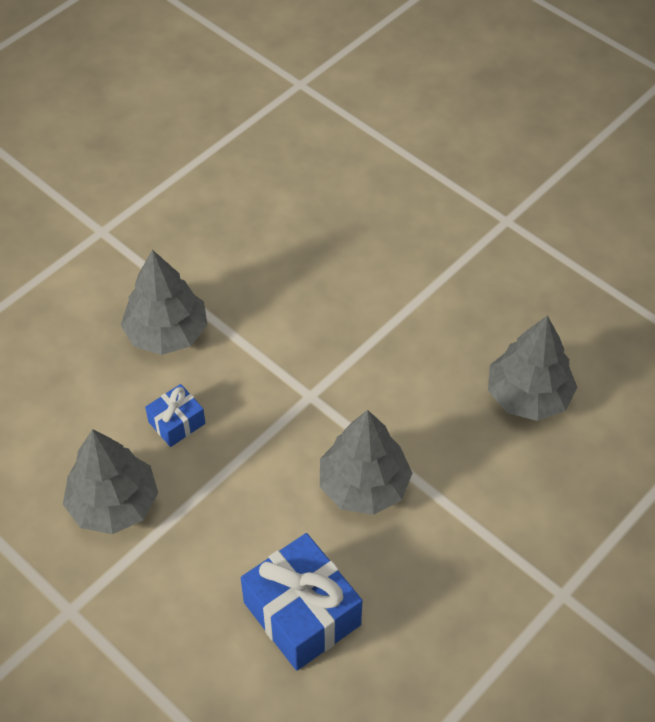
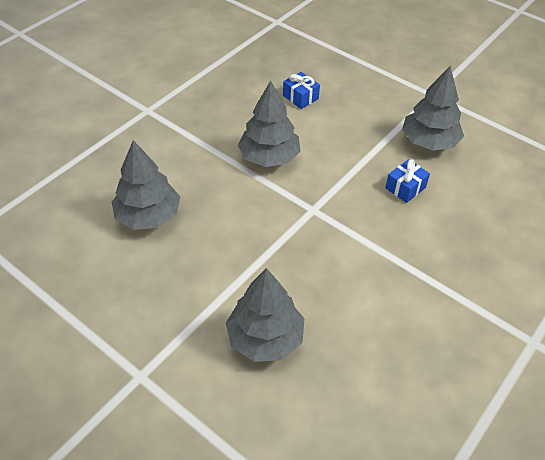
camera: 175 degrees right, 5 degrees down
grey tree [121,250,208,355] -> grey tree moved to [226,268,304,362]
blue gift [241,533,362,671] -> blue gift [283,72,320,109], size x0.52

